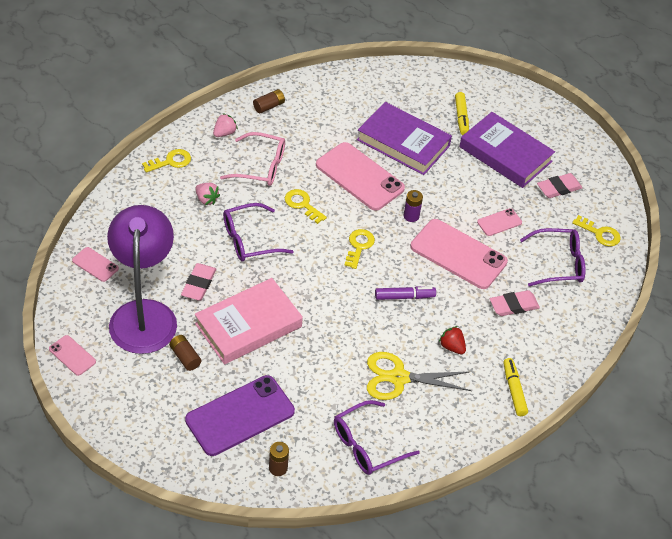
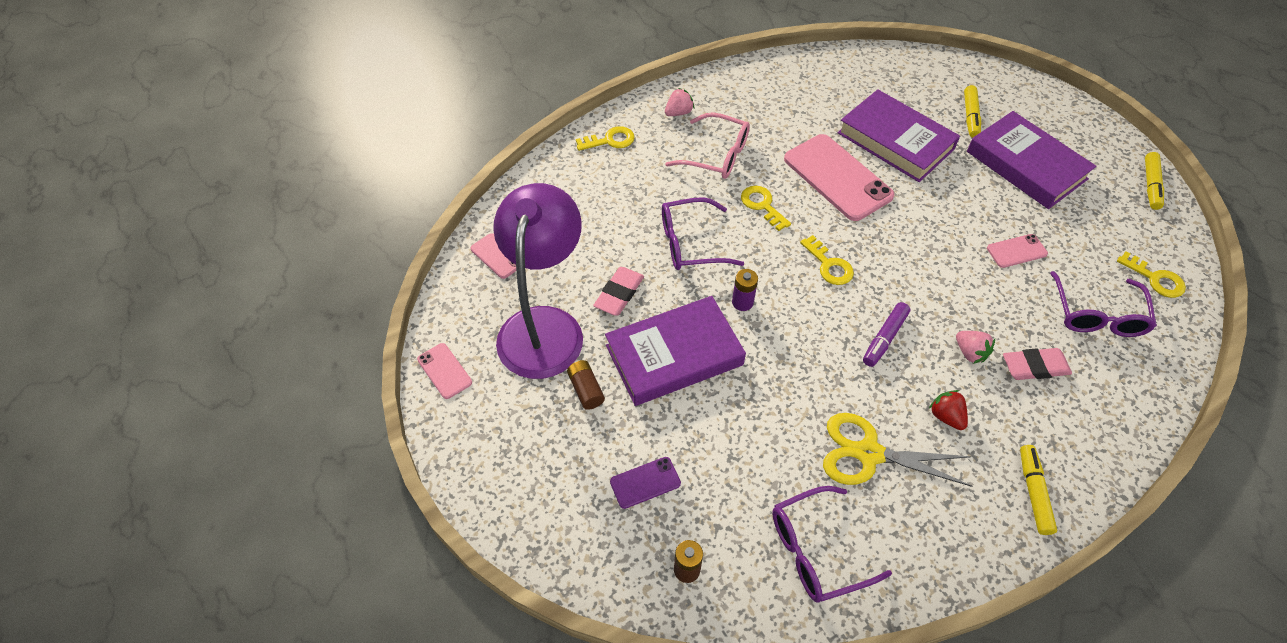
camera: 15 degrees right, 5 degrees up
purple phone [185,375,295,456] -> purple phone [610,457,681,509], size x0.47
pink strawberry [195,183,220,205] -> pink strawberry moved to [956,331,995,364]
pink book [195,278,303,365] -> purple book [605,296,746,406]
brown battery [253,89,285,114] -> none
yellow key [344,229,375,269] -> yellow key turned 120 degrees clockwise [800,235,854,285]
purple marker [375,286,436,300] -> purple marker turned 120 degrees clockwise [863,302,910,367]
purple battery [404,190,423,222] -> purple battery moved to [732,269,758,311]
pink phone [410,219,508,289] -> none
purple glasses [520,228,585,287] -> purple glasses turned 90 degrees clockwise [1050,271,1157,337]
pink eraser [537,173,582,198] -> none
none -> yellow marker [1145,152,1164,210]

